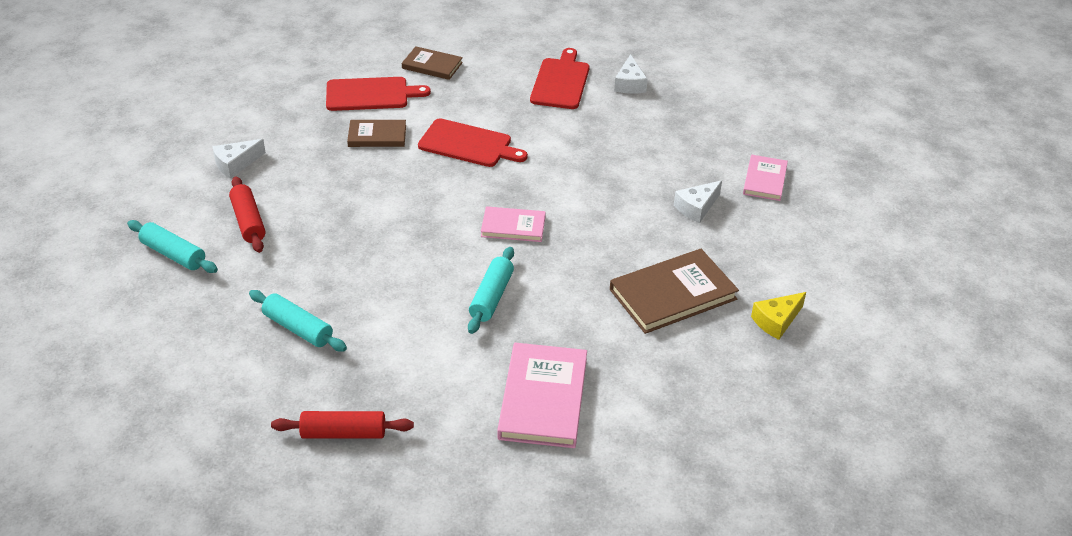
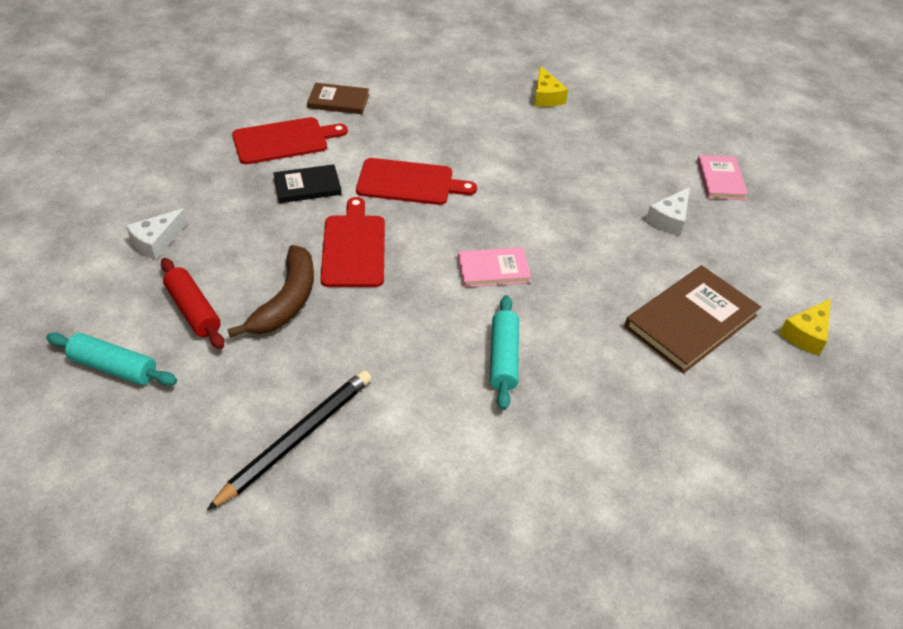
camera: 15 degrees left, 5 degrees up
turquoise rolling pin [249,290,347,351] -> black pencil [207,370,372,510]
red rolling pin [271,411,414,439] -> none
brown book [347,120,406,147] -> black book [273,164,342,203]
pink book [497,343,587,448] -> none
red cutting board [530,48,590,109] -> red cutting board moved to [320,197,385,287]
white cheese [614,54,648,94] -> yellow cheese [534,66,568,107]
none -> brown banana [228,245,314,337]

